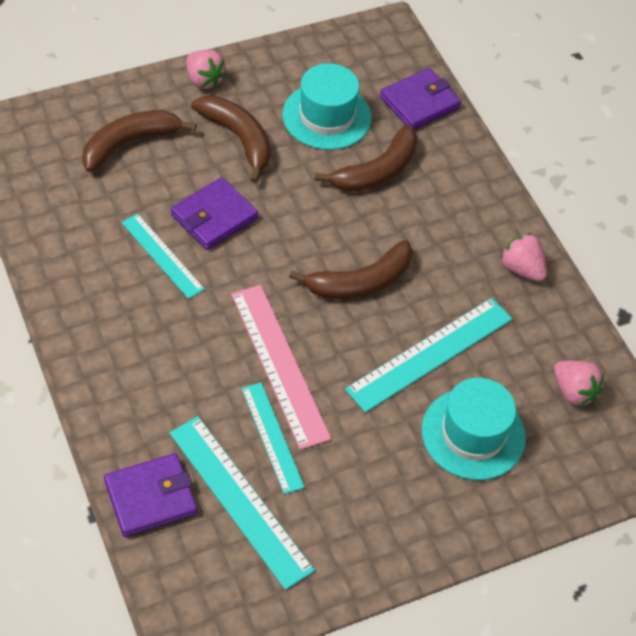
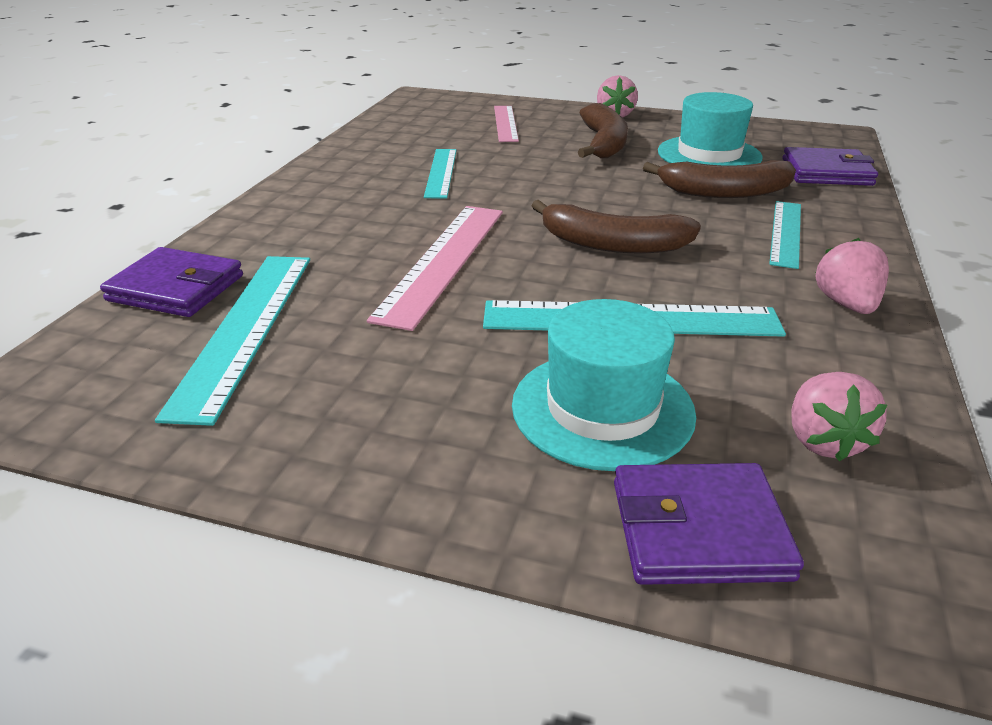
camera: 45 degrees right, 20 degrees down
brown banana [82,110,197,172] -> pink ruler [494,106,519,142]
purple wallet [171,177,258,250] -> purple wallet moved to [614,463,804,585]
turquoise ruler [242,383,305,494] -> turquoise ruler moved to [769,201,801,269]

